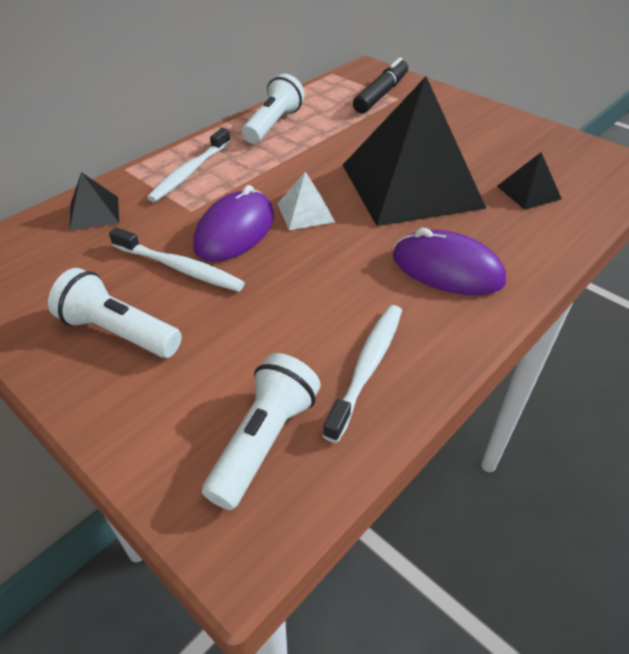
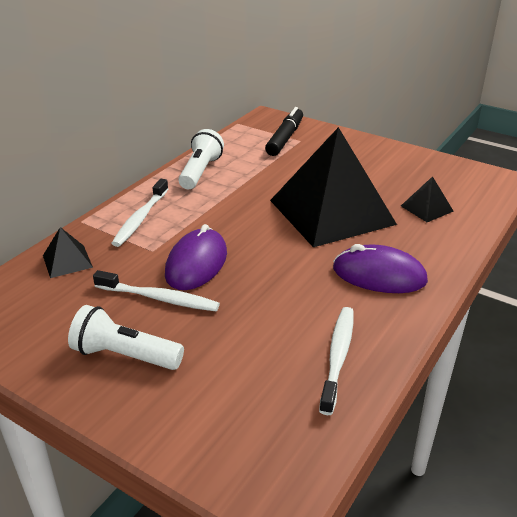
camera: 10 degrees left, 10 degrees down
white flashlight [202,353,321,510] -> none
white pyramid [277,172,335,230] -> none

